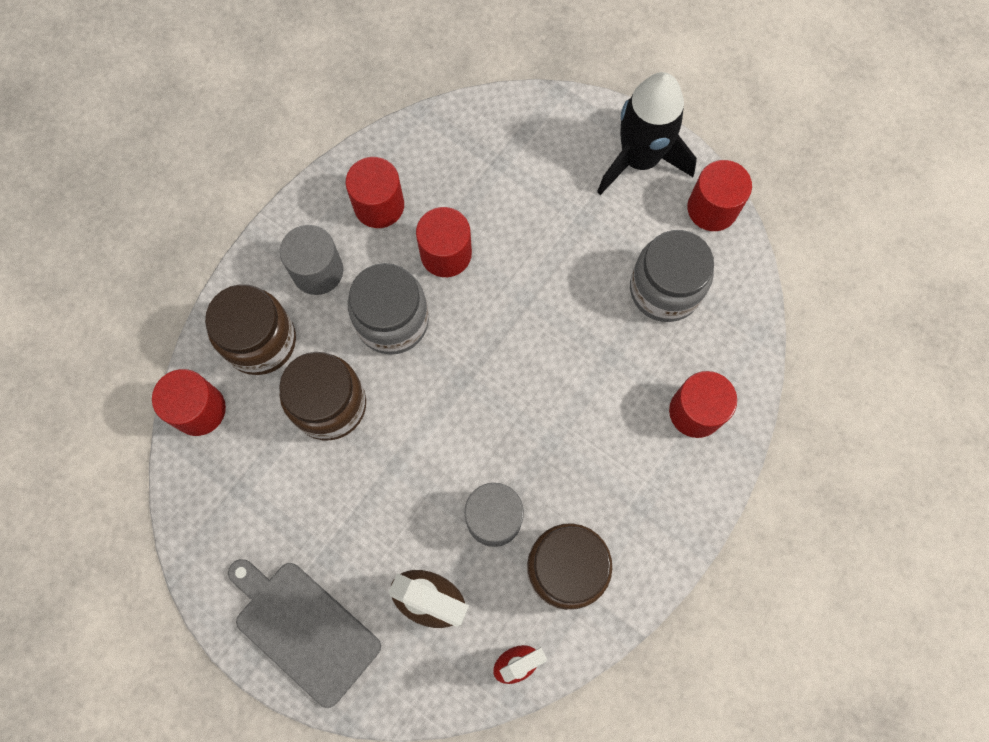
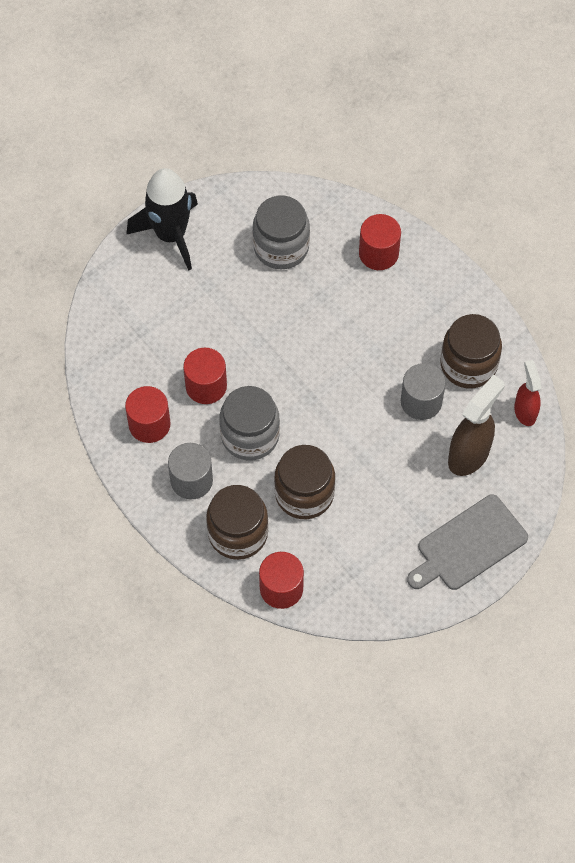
camera: 75 degrees left, 10 degrees down
red cylinder [687,160,752,231] -> none

